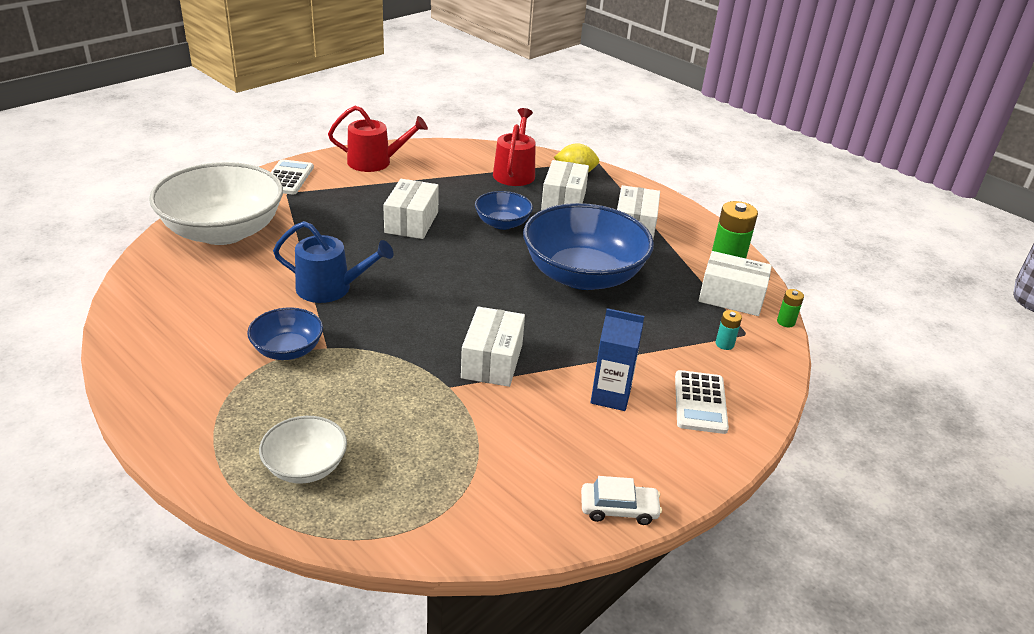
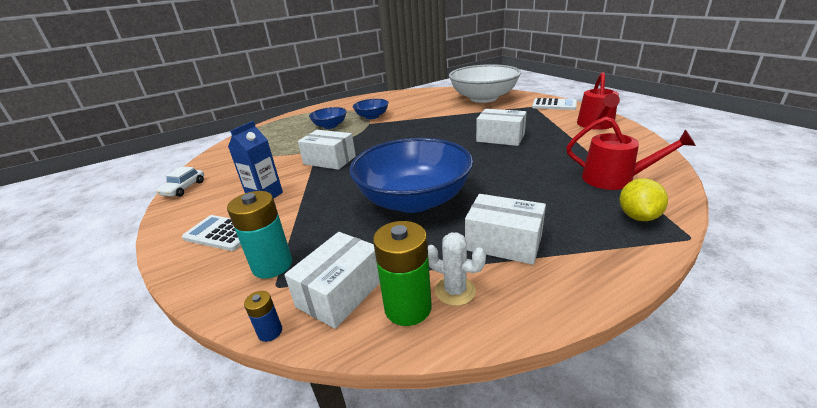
camera: 110 degrees right, 5 degrees down
white bowl [259,416,347,483] -> none
blue watering can [273,221,394,303] -> none
blue bowl [475,191,533,230] -> blue bowl moved to [309,107,347,129]
white box [541,160,589,210] -> none
turquoise battery [716,310,742,350] -> turquoise battery [227,191,292,279], size x2.04
green battery [777,289,804,327] -> blue battery [244,291,282,342]
none -> white cactus [428,232,486,306]

